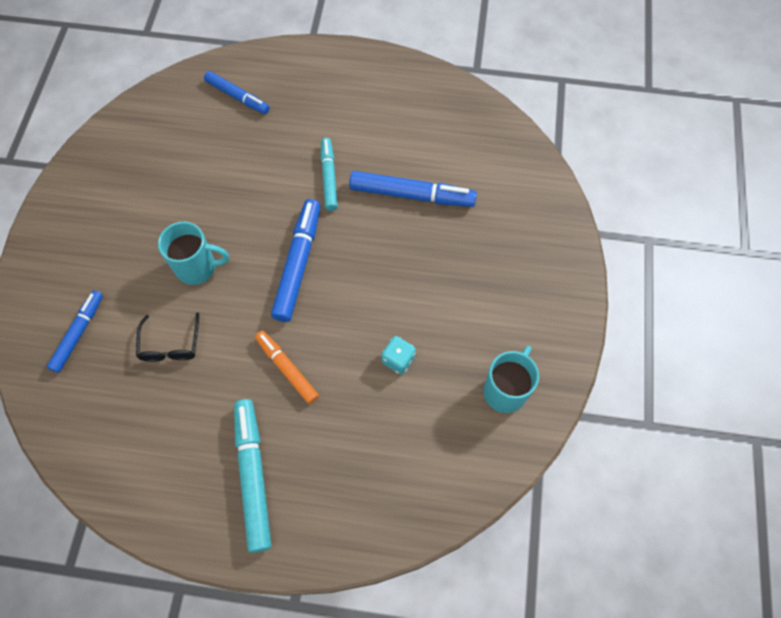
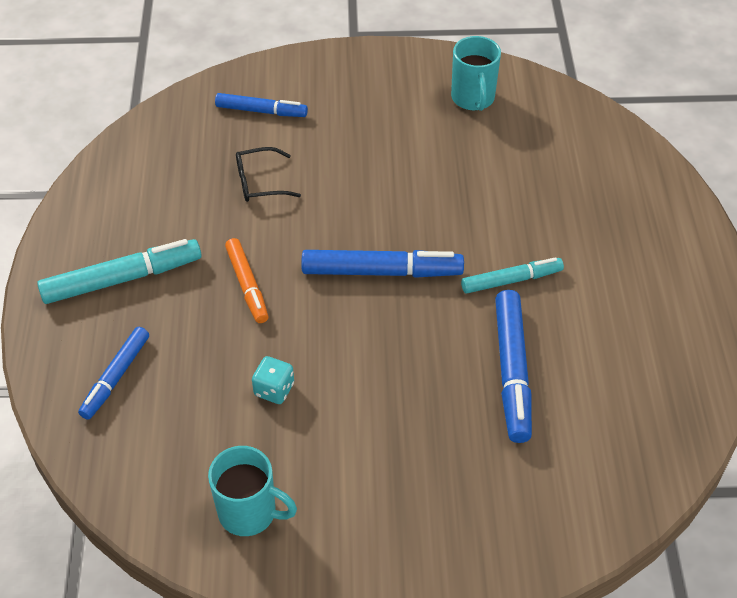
camera: 80 degrees right, 15 degrees down
turquoise mug [158,222,229,285] -> turquoise mug moved to [451,36,501,111]
blue marker [204,71,270,114] -> blue marker moved to [78,327,149,420]
orange marker [255,331,319,404] -> orange marker turned 120 degrees clockwise [225,238,269,323]

